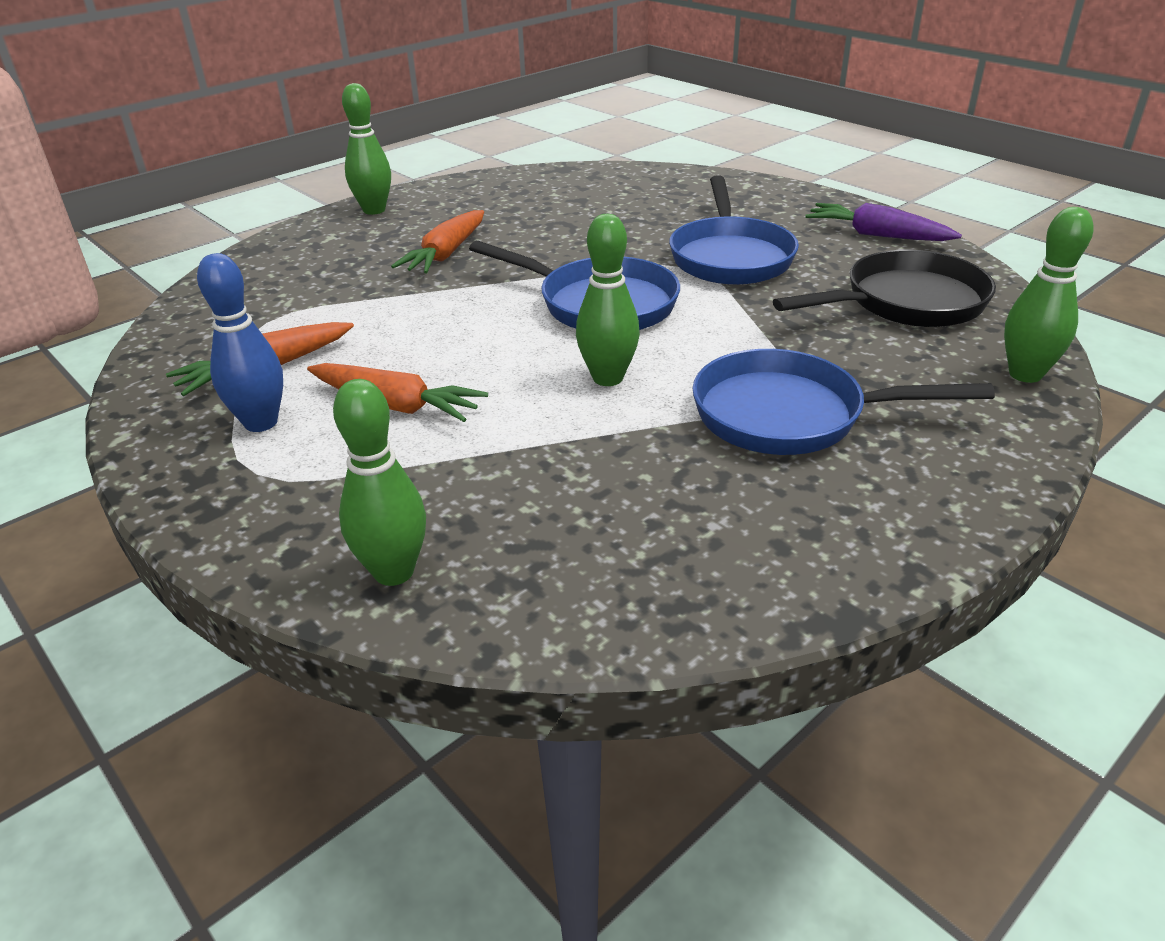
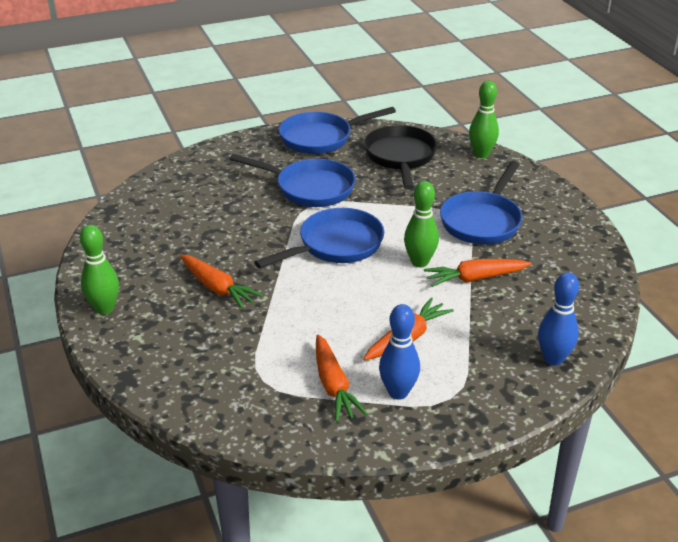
camera: 70 degrees left, 0 degrees up
green bowling pin [333,379,426,586] -> blue bowling pin [538,272,579,366]
purple carrot [806,203,962,241] -> blue pan [279,107,396,154]
none -> orange carrot [424,259,531,287]

